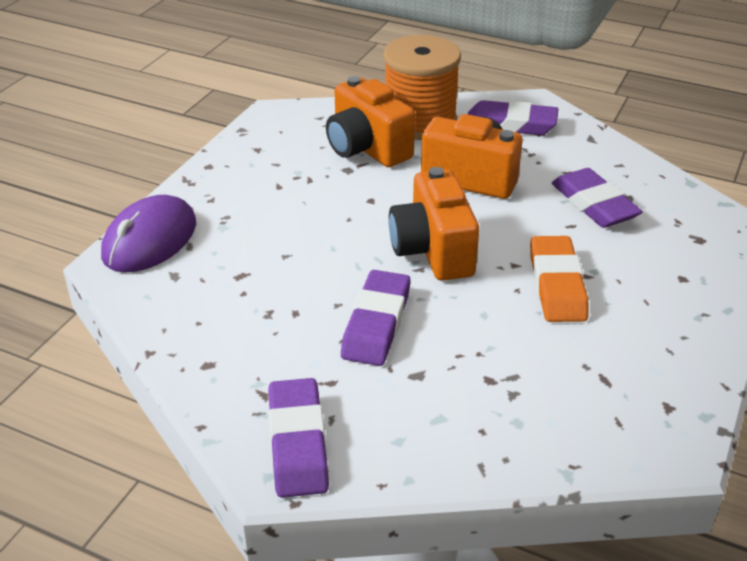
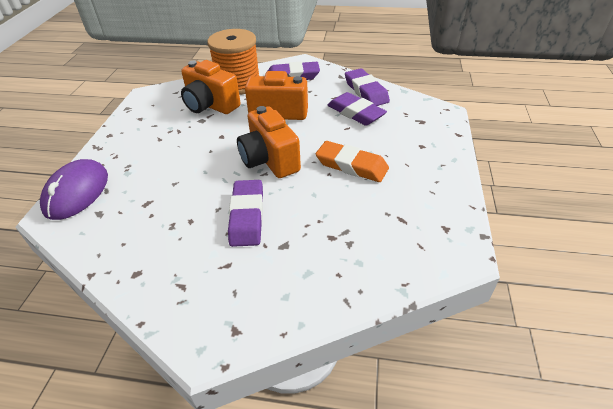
camera: 15 degrees left, 5 degrees up
purple eraser [268,378,329,498] -> purple eraser moved to [345,68,390,106]
orange eraser [530,236,588,322] -> orange eraser turned 45 degrees counterclockwise [316,141,389,182]

